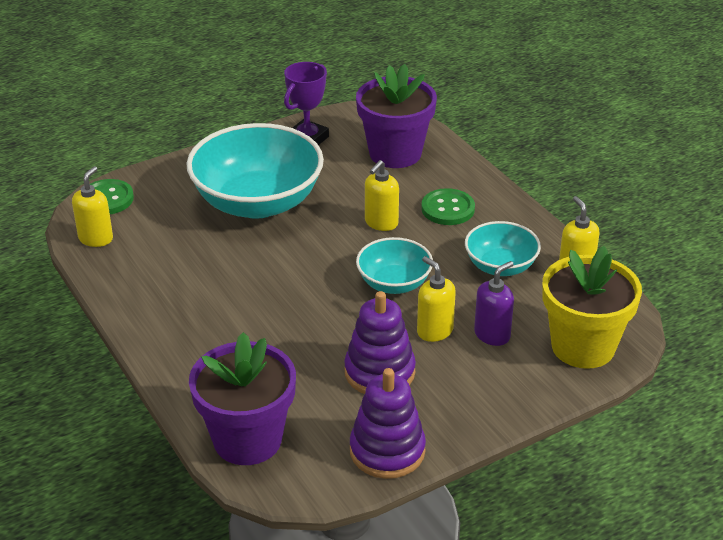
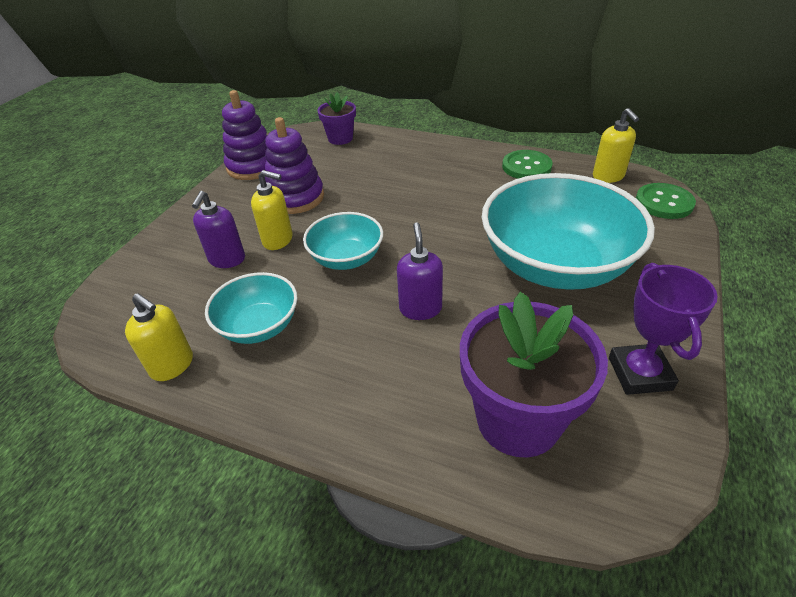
camera: 145 degrees right, 5 degrees up
purple flower pot [189,332,296,465] -> purple flower pot [317,92,356,145], size x0.55
yellow soap dispenser [365,160,399,231] -> purple soap dispenser [397,222,443,320]
green button [421,188,475,225] -> green button moved to [502,150,553,179]
yellow flower pot [542,246,642,369] -> none

